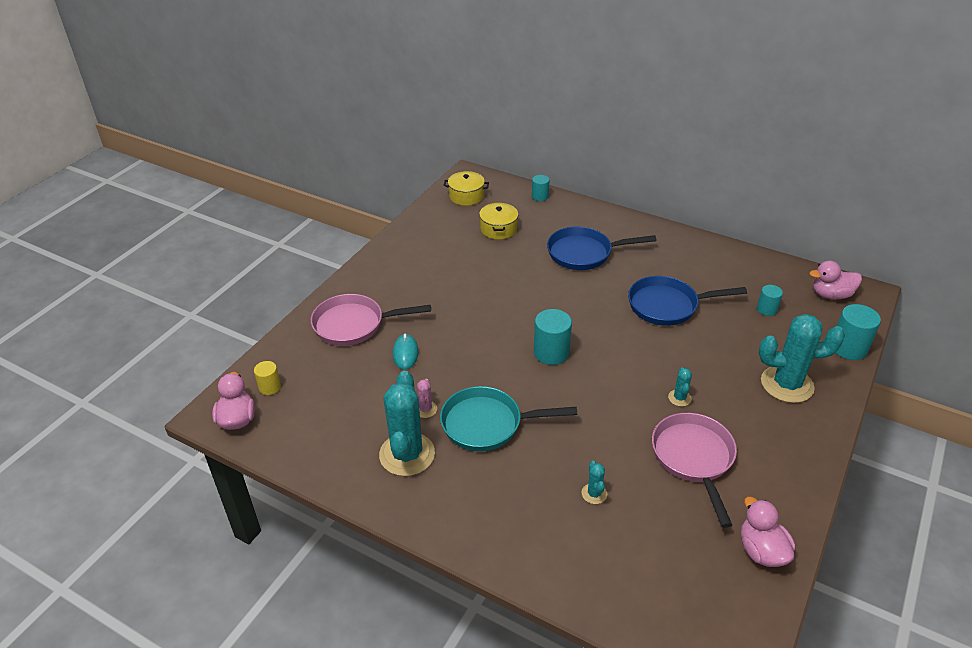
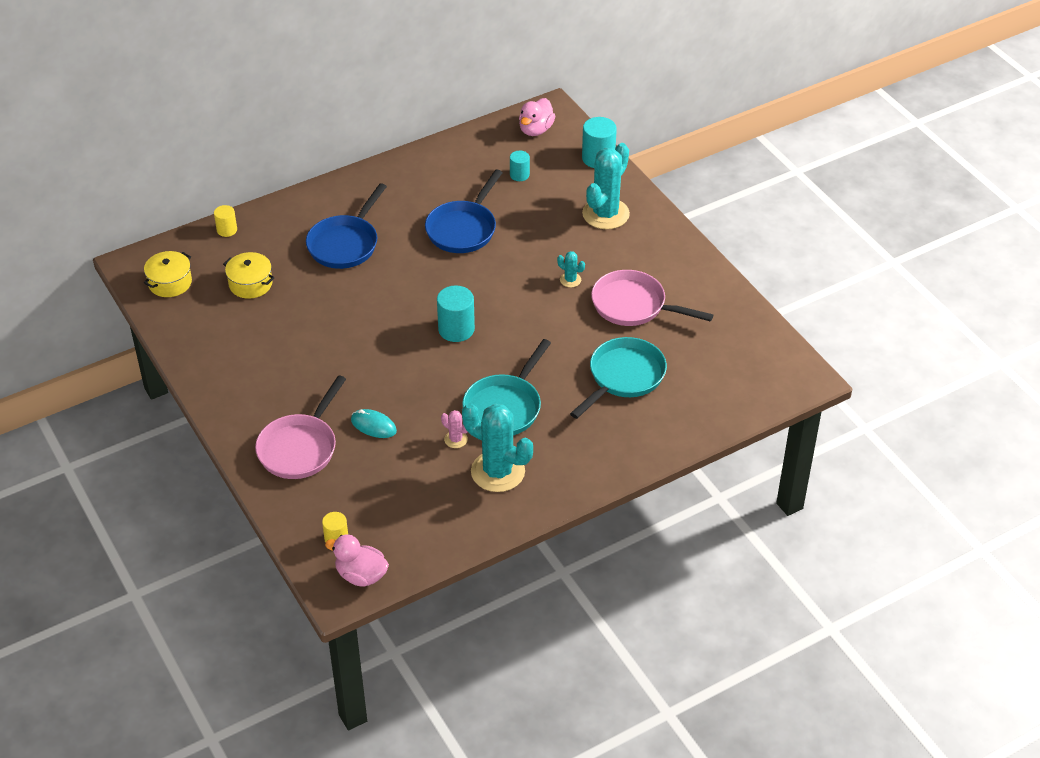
camera: 60 degrees left, 5 degrees up
turquoise cylinder [532,175,549,201] -> yellow cylinder [214,205,237,237]
turquoise cactus [582,461,607,504] -> turquoise pan [570,337,667,419]
pink duck [741,497,795,567] -> none

